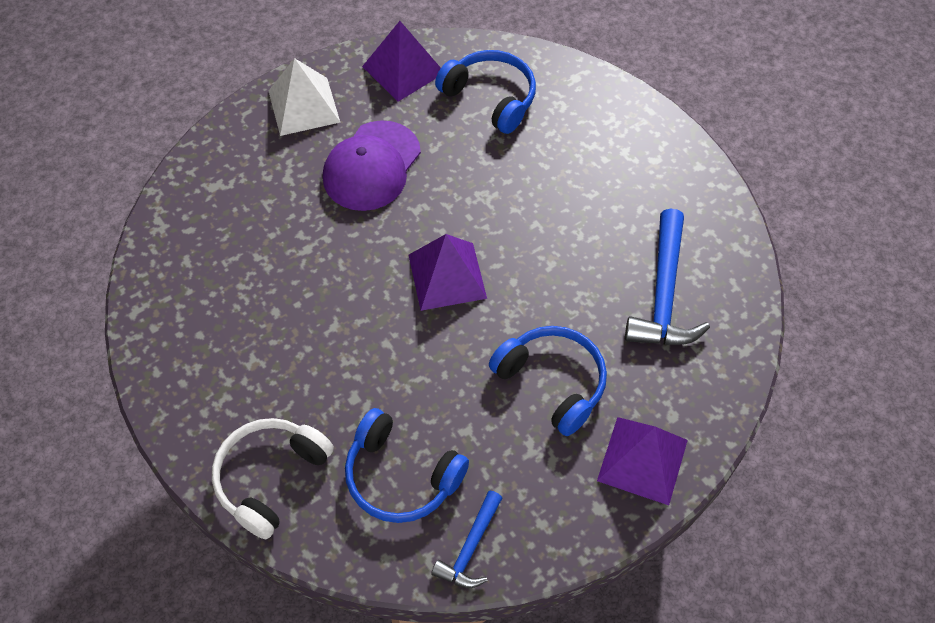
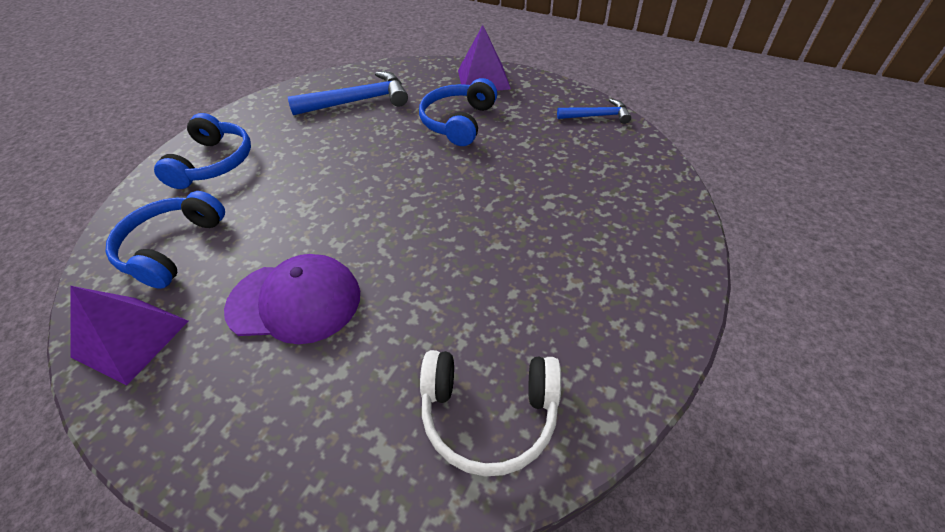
camera: 115 degrees left, 10 degrees down
white headphones [212,418,334,539] -> white headphones moved to [420,350,561,476]
white pyramid [269,58,341,136] -> none
blue headphones [345,408,469,523] -> blue headphones moved to [154,113,251,189]
purple pyramid [409,234,487,311] -> none

